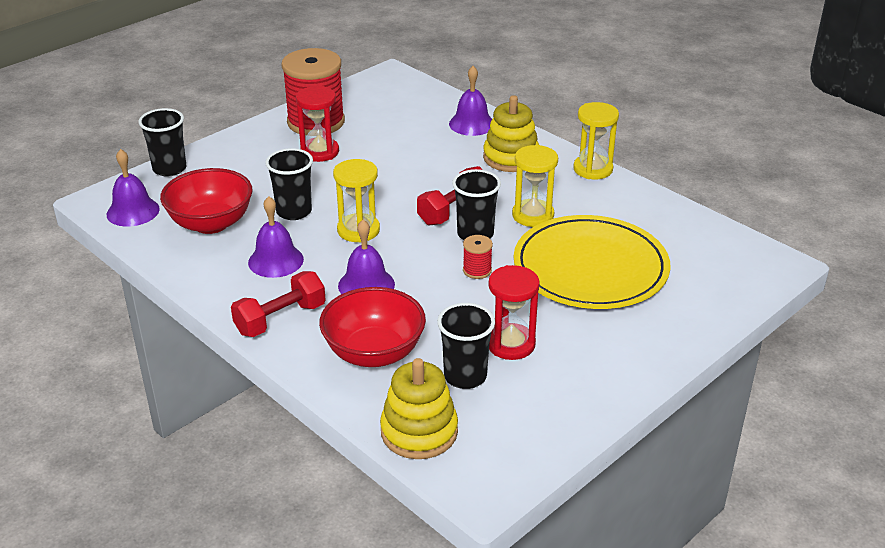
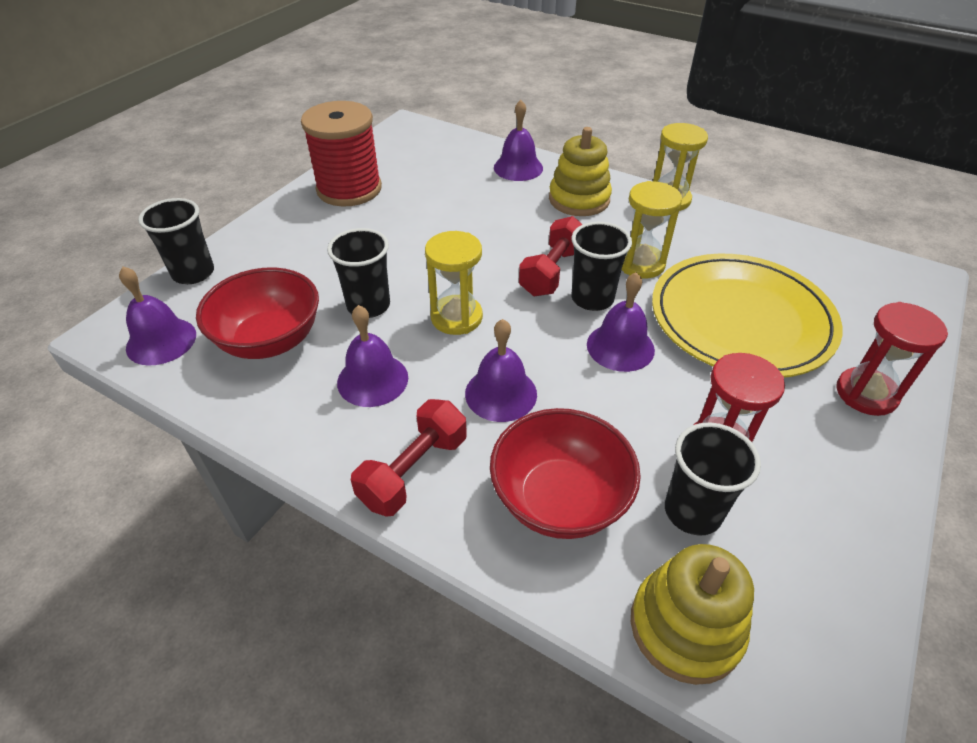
camera: 15 degrees left, 10 degrees up
red hourglass [296,86,339,162] -> red hourglass moved to [836,302,948,416]
red spool [463,235,493,279] -> purple bell [587,272,655,372]

